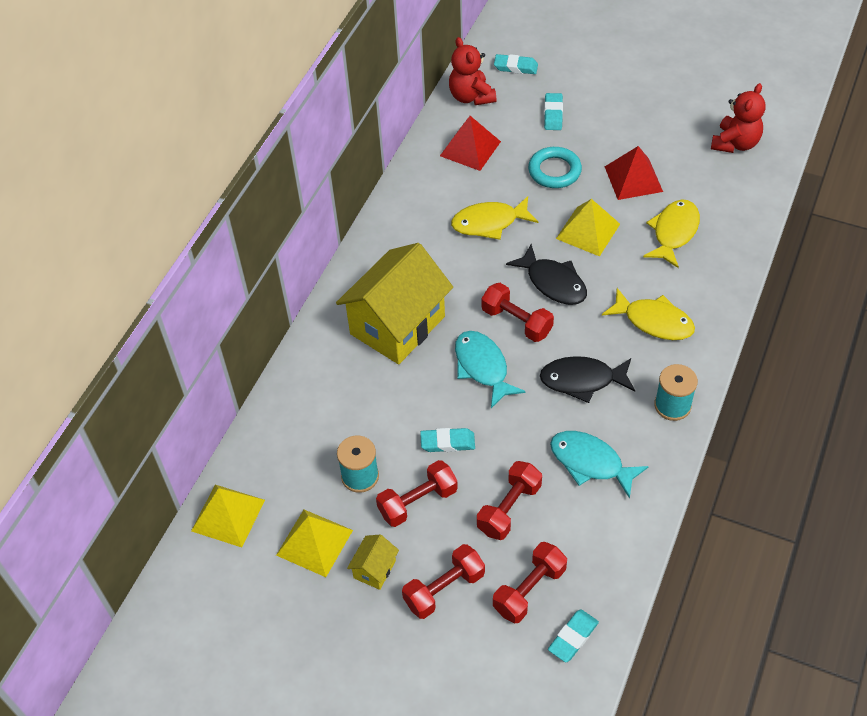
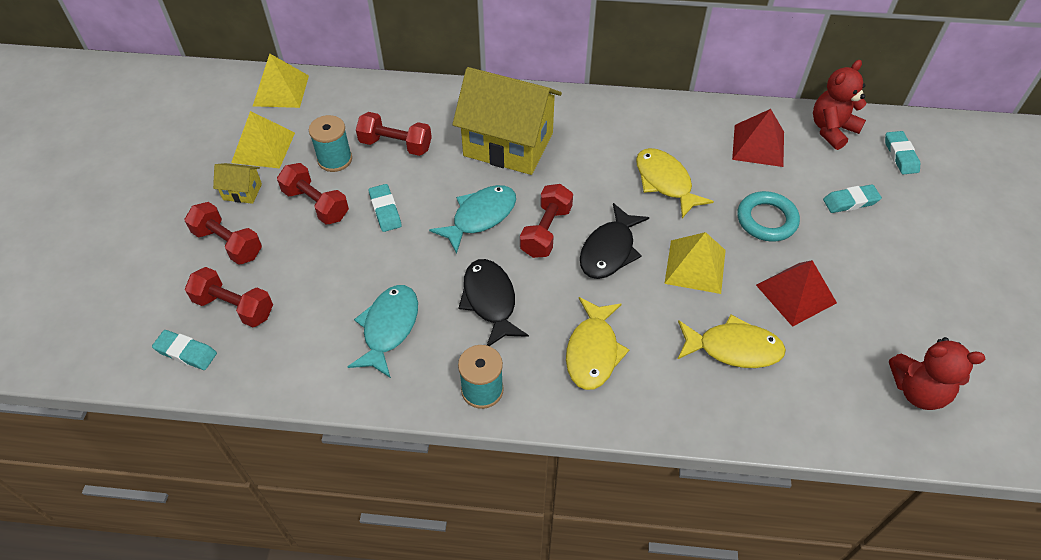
camera: 70 degrees right, 0 degrees up
red dumbbell [477,461,542,540] -> red dumbbell moved to [356,112,432,156]

